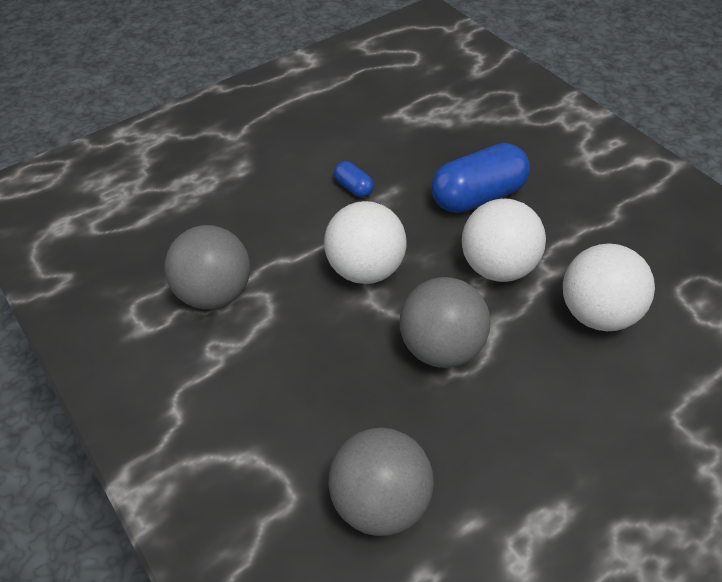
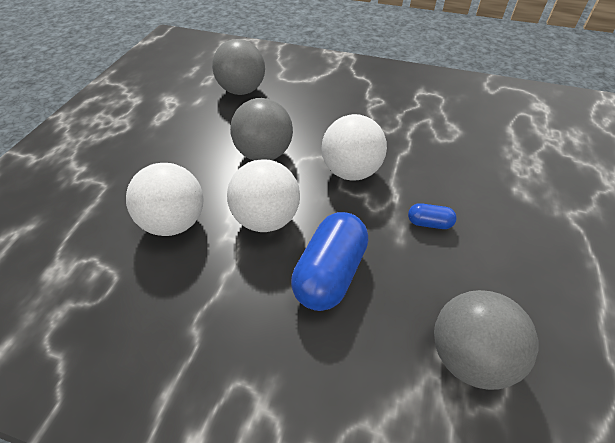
camera: 140 degrees right, 0 degrees up
grey ball [164,225,250,309] -> grey ball moved to [434,290,538,390]

